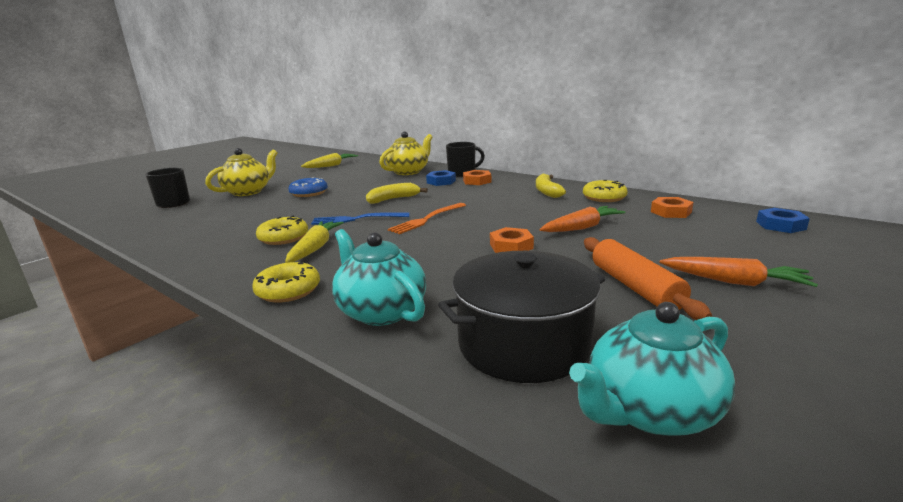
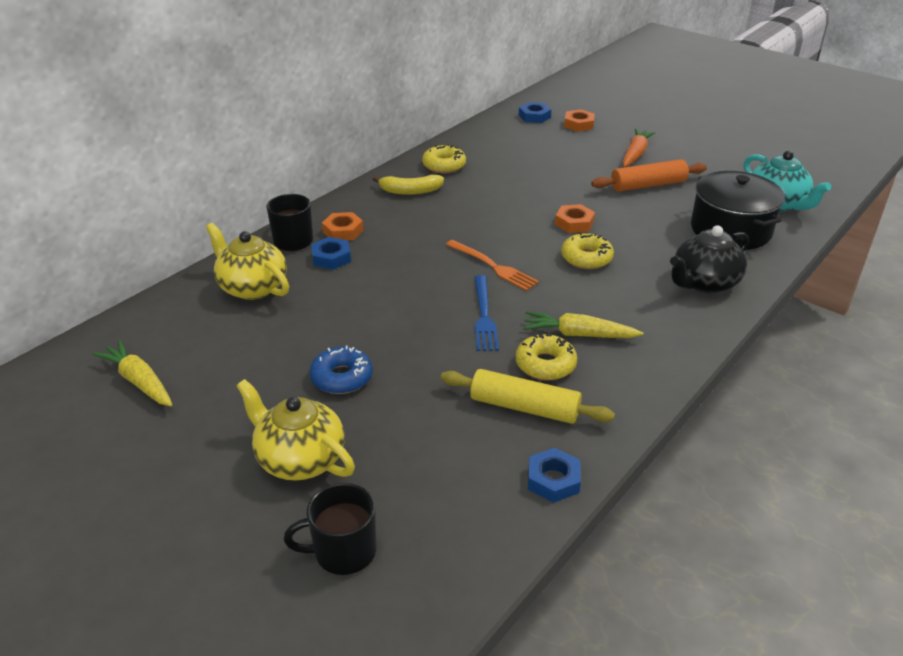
camera: 90 degrees left, 15 degrees up
yellow donut [252,262,320,303] -> yellow donut moved to [561,232,614,269]
turquoise teapot [332,229,426,326] -> black teapot [670,225,749,293]
yellow banana [366,183,428,204] -> none
orange carrot [540,206,626,232] -> none
orange nut [651,197,693,218] -> orange nut moved to [564,109,595,132]
none -> yellow rolling pin [441,369,615,424]
none -> blue nut [528,448,581,503]

